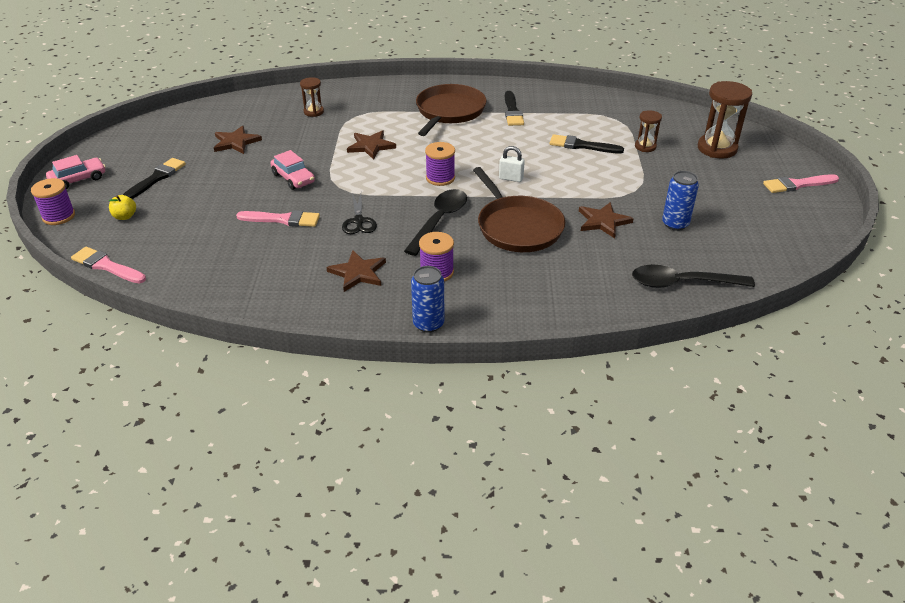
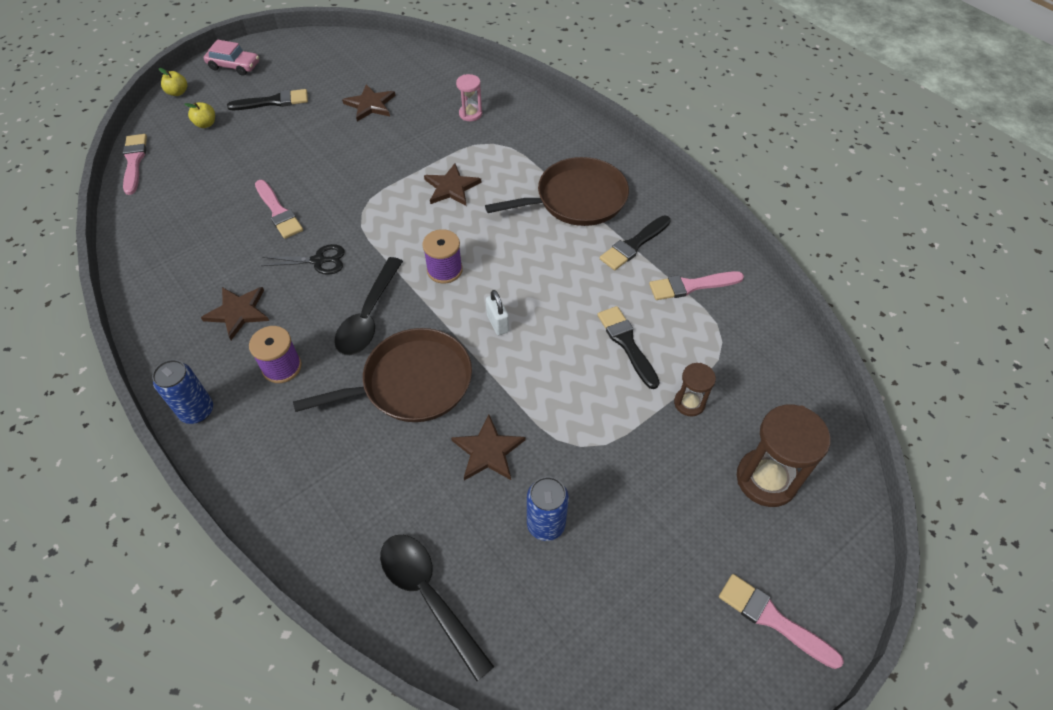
camera: 50 degrees right, 15 degrees up
purple spool [31,178,75,225] -> yellow apple [159,68,187,96]
pink car [271,150,315,190] -> none
brown hourglass [300,77,324,117] -> pink hourglass [456,74,482,121]
black scissors [342,193,377,234] -> black scissors turned 135 degrees counterclockwise [261,244,345,275]
black spoon [404,189,467,256] -> black spoon turned 120 degrees clockwise [334,257,403,355]
brown pan [473,167,565,252] -> brown pan turned 135 degrees counterclockwise [293,328,472,422]
none -> pink brush [649,271,744,300]

